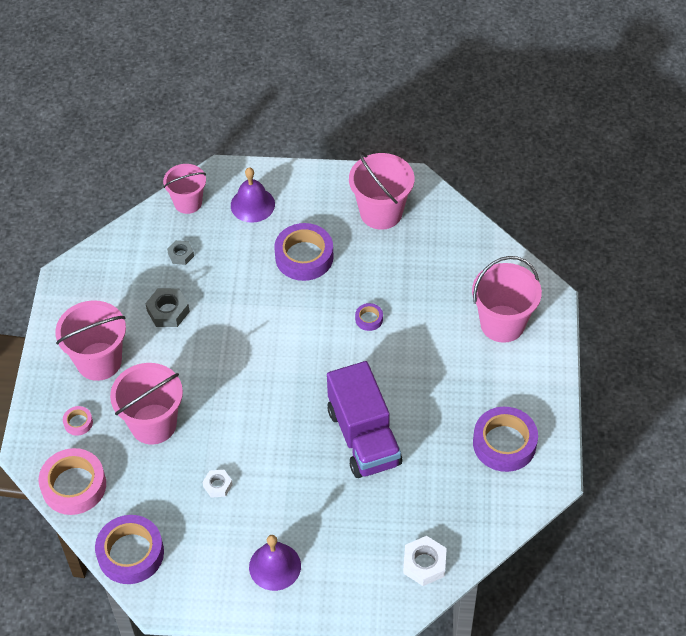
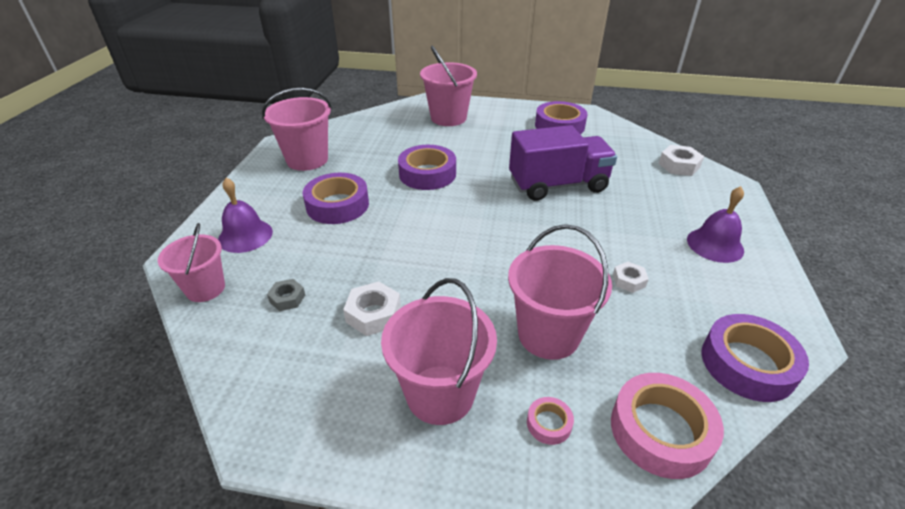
camera: 85 degrees left, 15 degrees down
grey nut [145,288,190,327] -> white nut [343,282,401,336]
purple tape [355,303,383,331] -> purple tape [398,145,456,190], size x2.17

